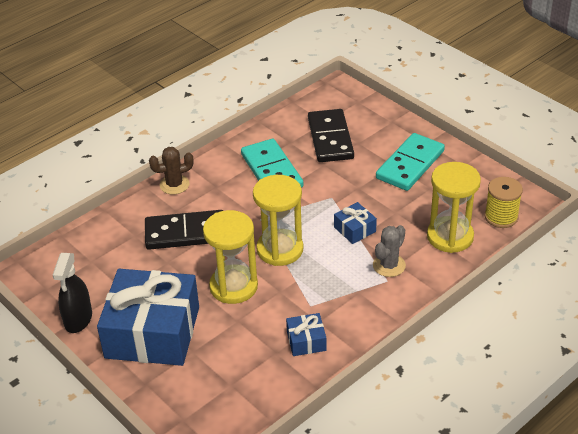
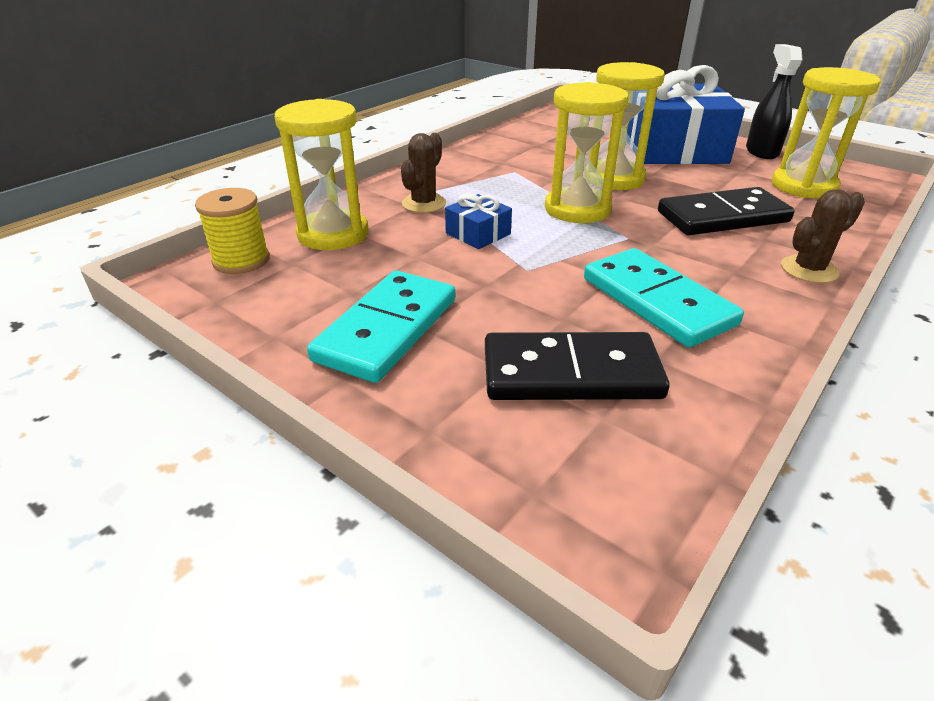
camera: 170 degrees right, 5 degrees down
blue gift [286,313,327,356] -> none
black domino [308,109,354,162] -> black domino turned 75 degrees counterclockwise [485,332,670,400]
grey cactus [373,225,406,277] -> brown cactus [401,133,446,213]
none -> yellow hourglass [772,67,881,198]

